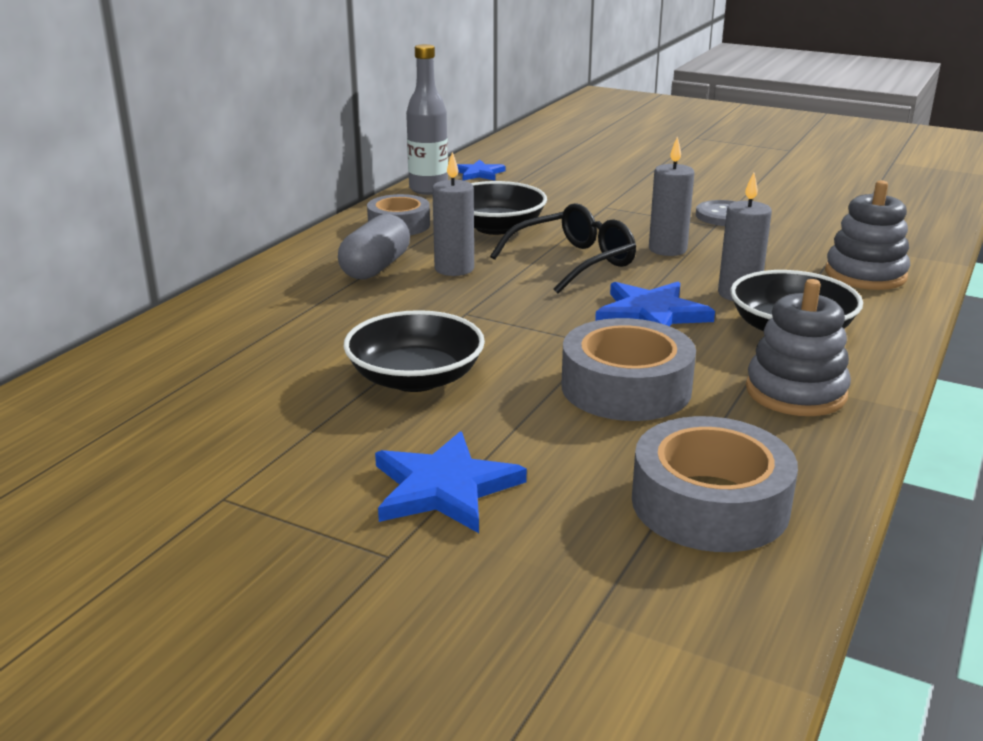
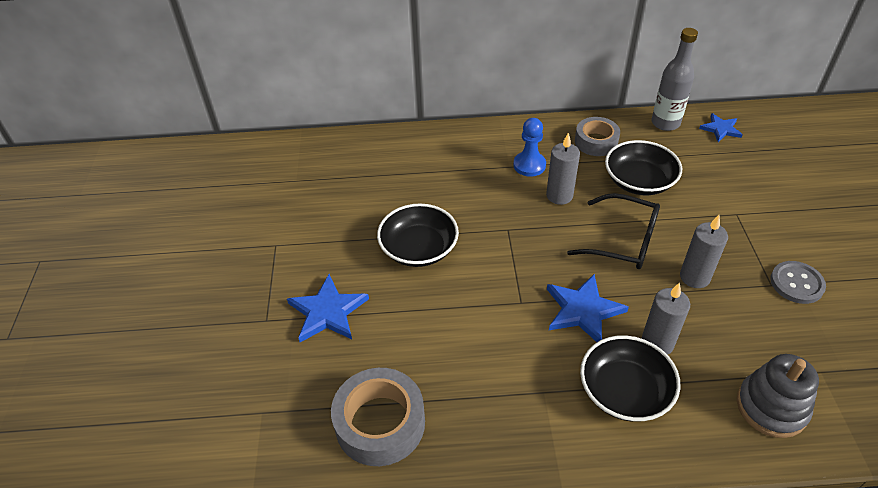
camera: 60 degrees right, 20 degrees up
grey capsule [338,214,410,279] -> blue pawn [513,118,546,177]
grey tape [561,318,696,421] -> none
grey stacking toy [746,279,851,416] -> none

